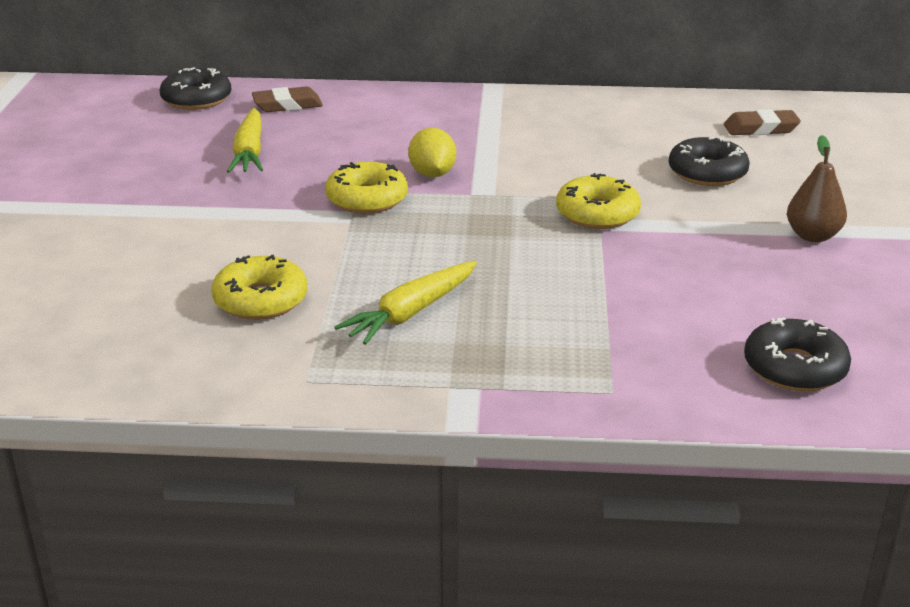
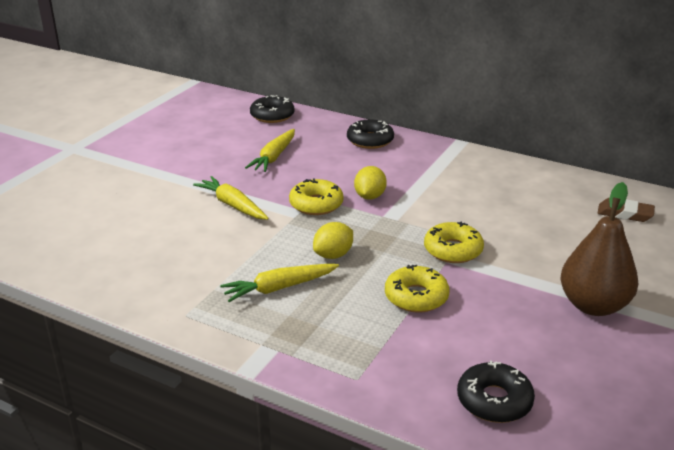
camera: 25 degrees right, 0 degrees up
yellow donut [211,255,308,320] -> yellow donut moved to [385,265,450,313]
brown eraser [252,86,323,112] -> none
black donut [669,137,750,186] -> black donut moved to [347,119,394,149]
brown pear [787,135,847,242] -> brown pear [561,182,638,316], size x1.69
none -> yellow carrot [193,176,269,220]
none -> yellow lemon [313,222,353,259]

